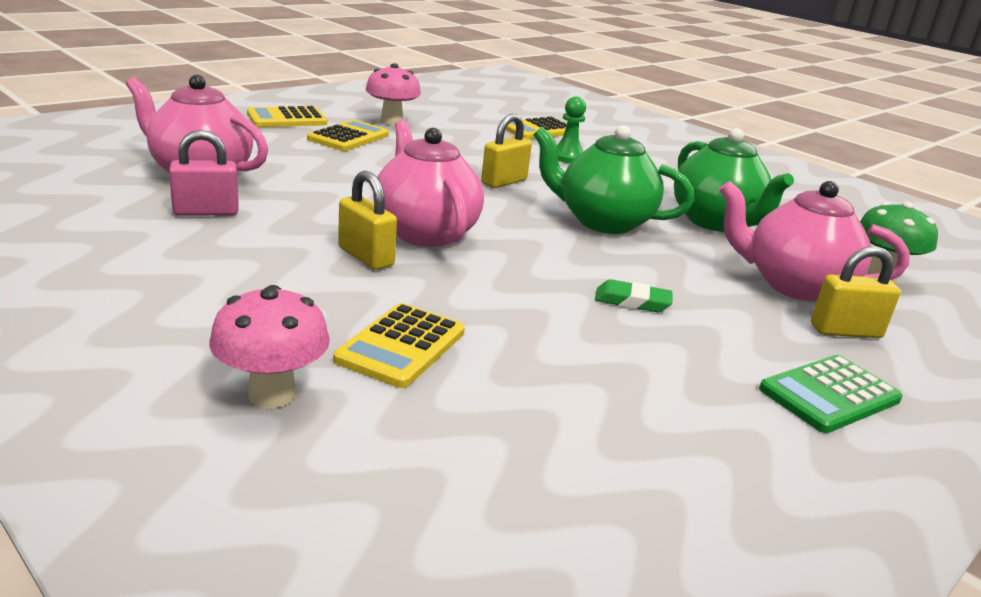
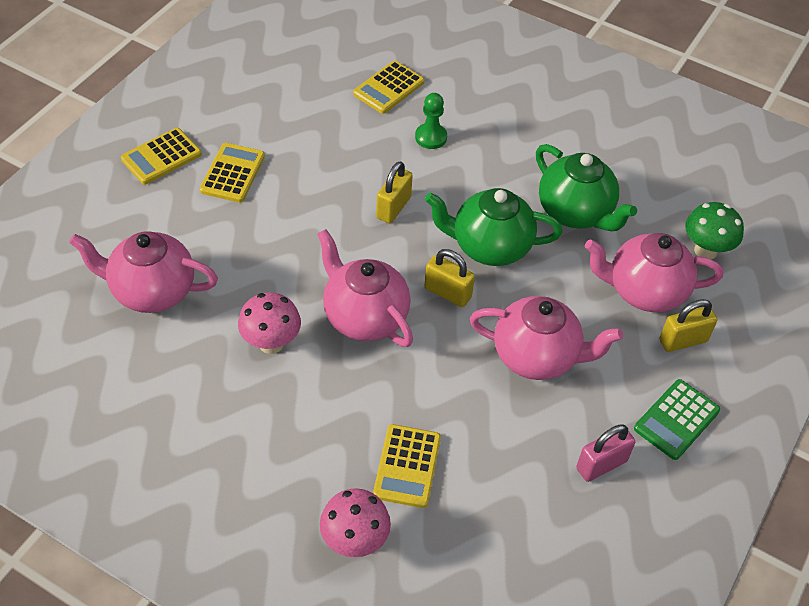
camera: 15 degrees left, 25 degrees up
pink padlock [169,130,239,215] -> pink padlock moved to [576,424,635,482]
yellow padlock [338,171,397,270] -> yellow padlock moved to [424,249,475,307]
pink mushroom [365,63,421,125] -> pink mushroom moved to [238,293,301,354]
green eraser [595,279,673,312] -> pink teapot [470,296,623,380]

